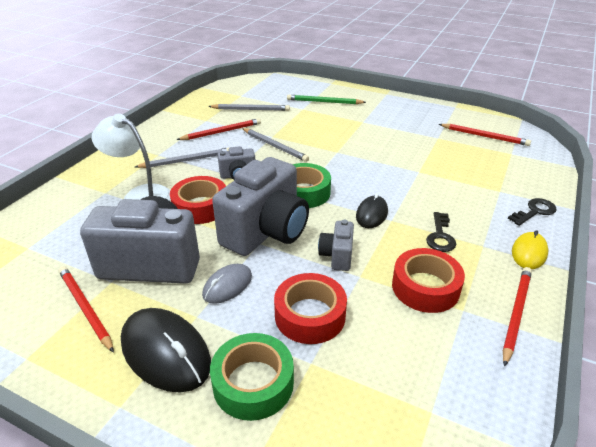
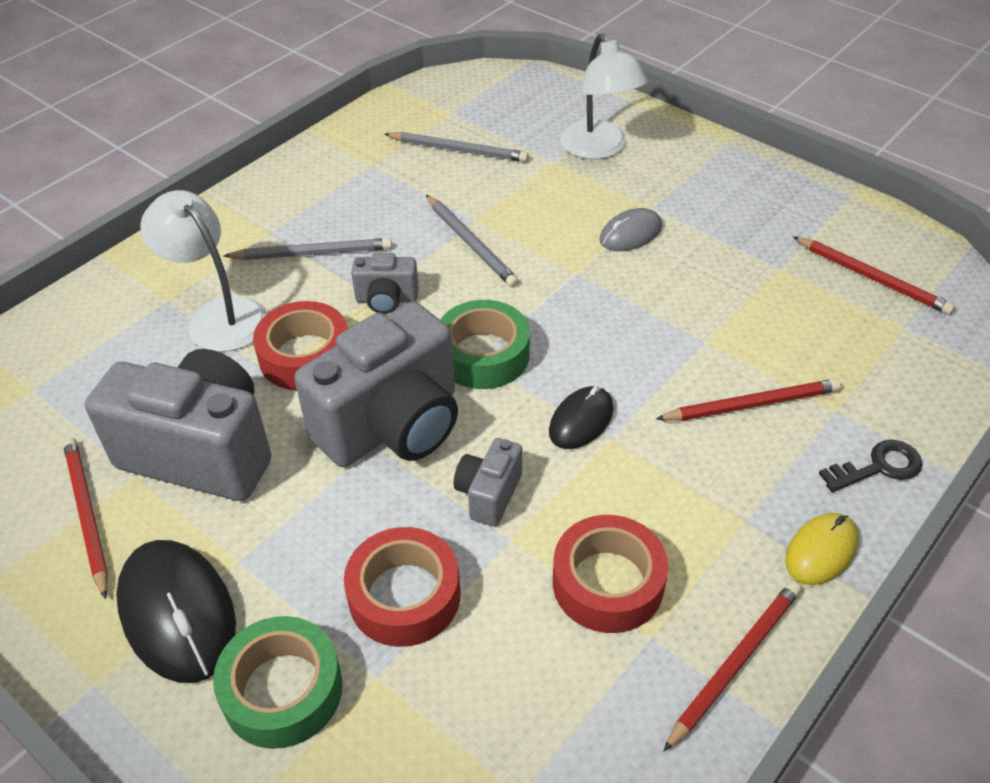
camera: 15 degrees right, 10 degrees up
red pencil [176,118,261,140] -> red pencil moved to [656,379,841,421]
grey mouse [202,264,252,304] -> grey mouse moved to [599,208,662,251]
green pencil [287,95,366,104] -> white lamp [560,34,648,159]
black key [426,212,456,252] -> none

